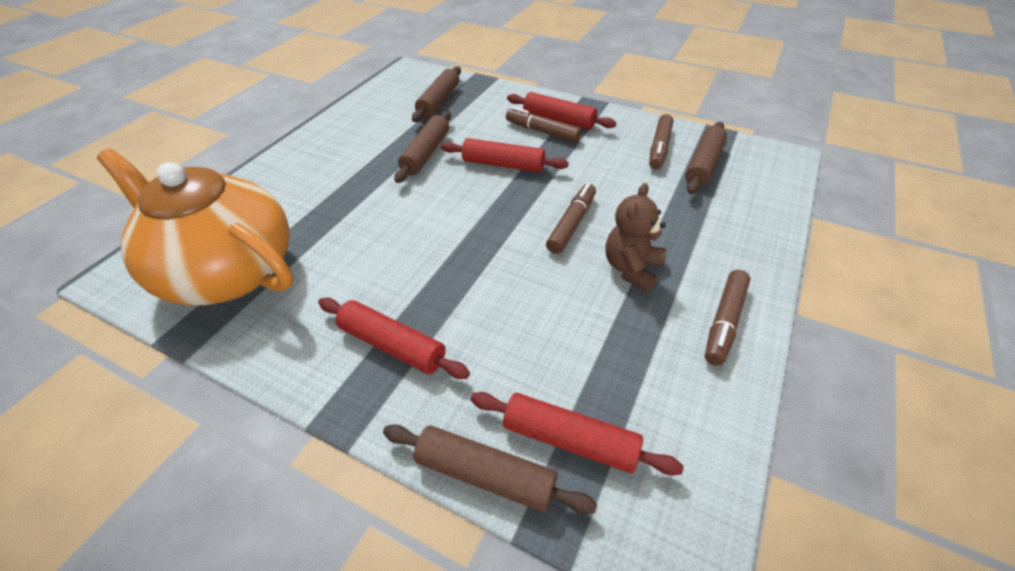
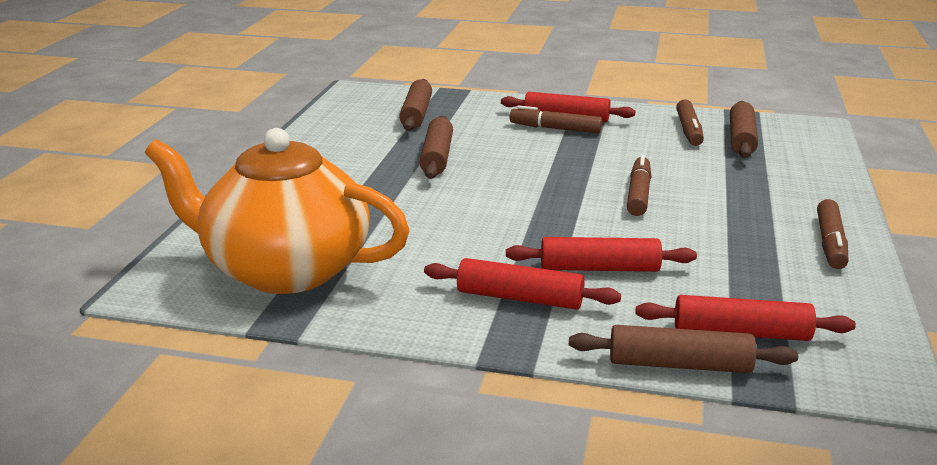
camera: 15 degrees left, 20 degrees down
red rolling pin [441,138,569,173] -> red rolling pin moved to [506,237,697,272]
brown teddy bear [605,183,666,292] -> none

